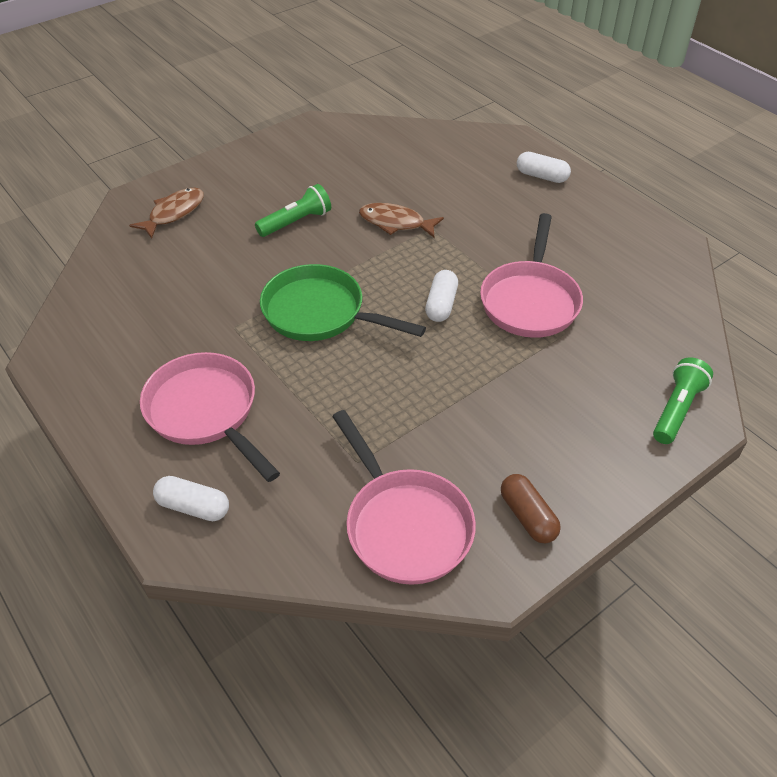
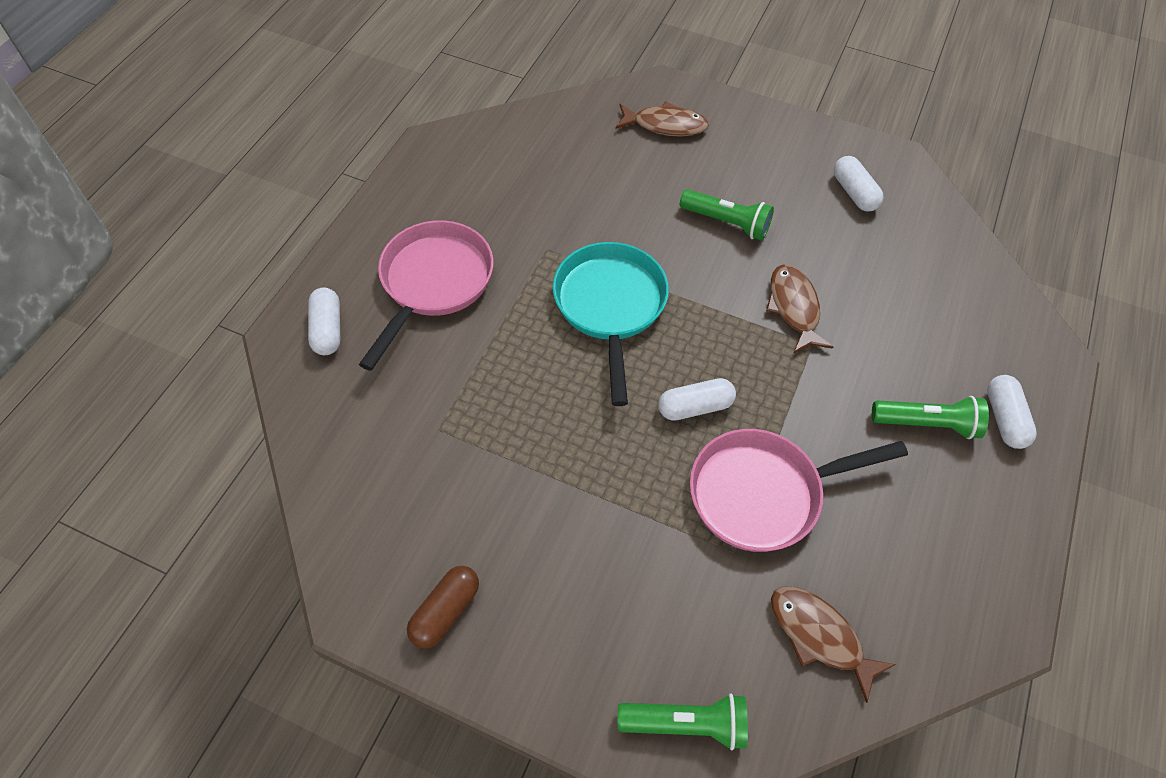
camera: 60 degrees right, 10 degrees up
green pan [260,264,426,341] -> turquoise pan [553,242,669,406]
pink pan [332,410,476,585] -> none
none -> brown fish [771,586,896,703]
none -> white capsule [834,156,884,211]
none -> green flashlight [872,396,989,439]

